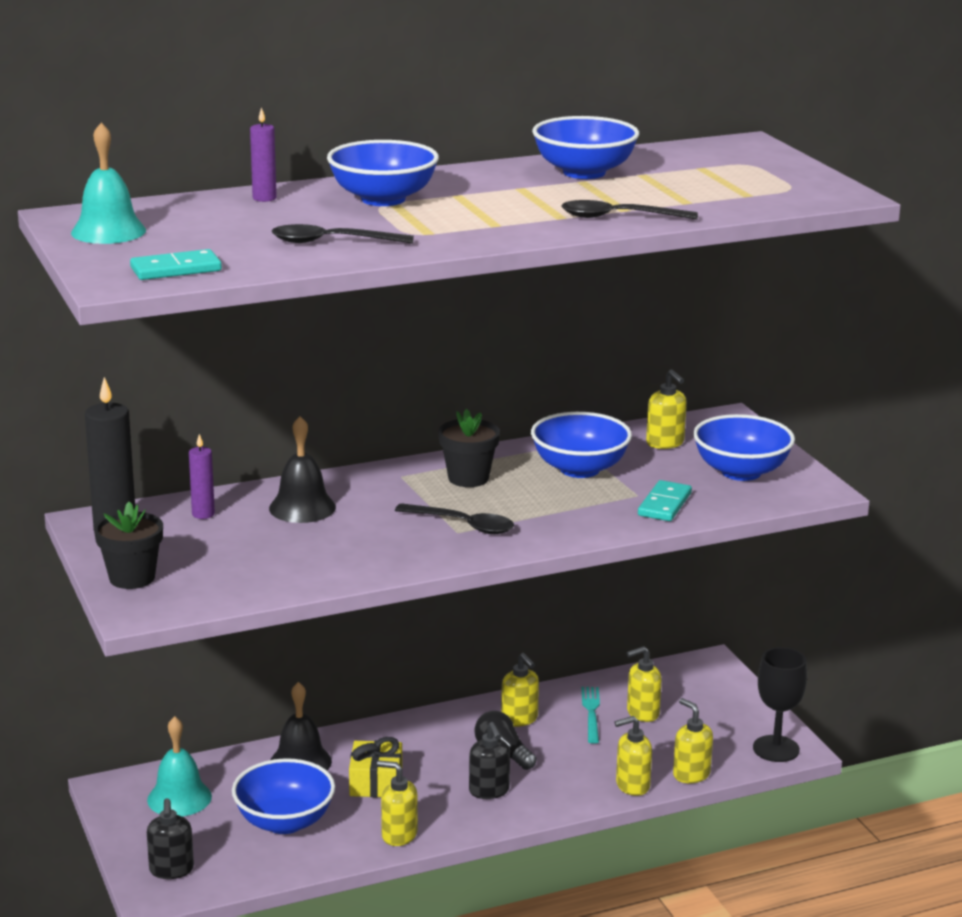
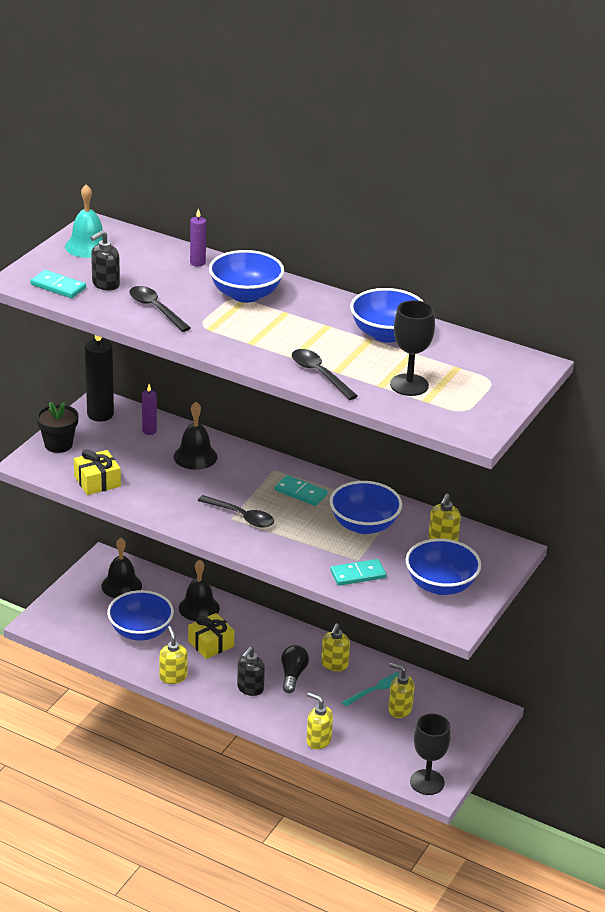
camera: 50 degrees right, 10 degrees up
turquoise bell [147,716,212,816] -> black bell [101,538,142,598]
black soap dispenser [147,798,194,879] -> black soap dispenser moved to [91,230,120,290]
black spoon [395,503,514,534] -> black spoon turned 45 degrees counterclockwise [198,495,274,528]
black flower pot [438,409,500,487] -> turquoise domino [275,475,327,506]
yellow soap dispenser [673,698,713,783] -> none
none -> yellow gift [74,449,121,495]
none -> black goblet [390,300,435,396]

